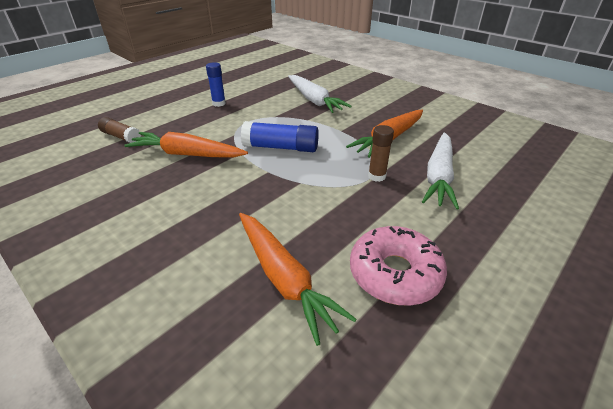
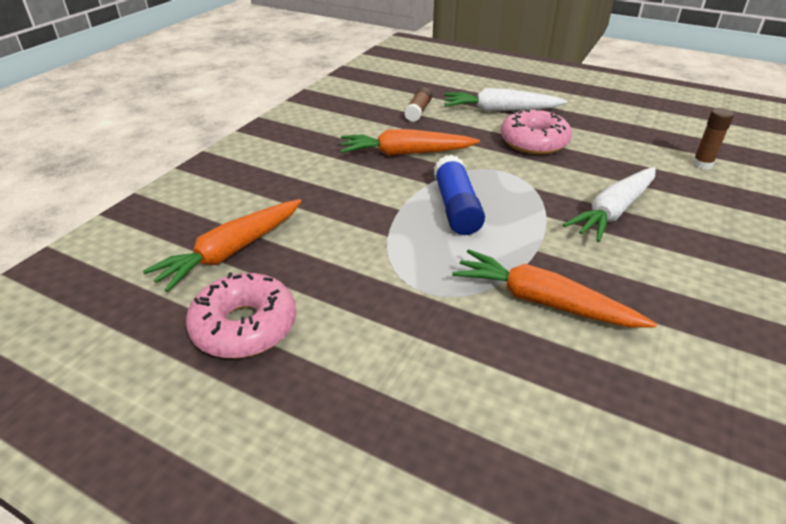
camera: 75 degrees right, 0 degrees up
orange carrot [124,132,248,157] -> orange carrot turned 90 degrees counterclockwise [341,129,480,156]
blue glue stick [206,62,226,107] -> pink donut [501,109,572,155]
brown glue stick [368,125,394,182] -> brown glue stick moved to [692,108,734,169]
white carrot [422,132,459,209] -> white carrot moved to [444,88,568,112]

